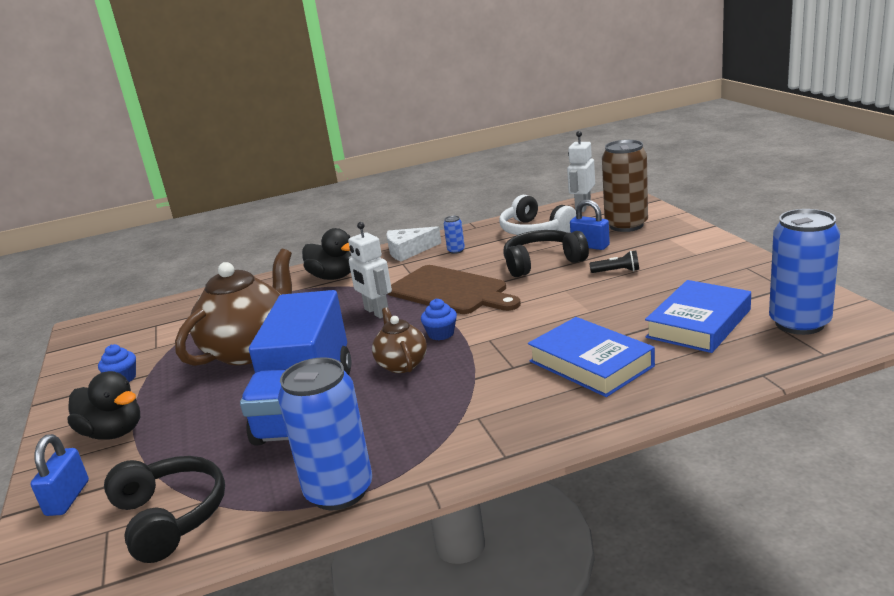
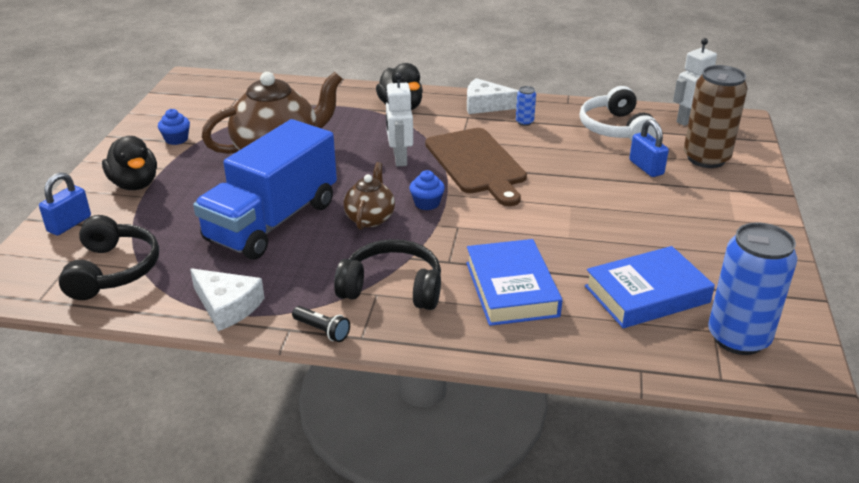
camera: 25 degrees right, 10 degrees up
blue can [278,357,372,510] -> white cheese [190,268,264,331]
black headphones [503,230,589,277] -> black headphones moved to [334,239,441,310]
black flashlight [589,251,639,273] -> black flashlight moved to [292,306,350,342]

